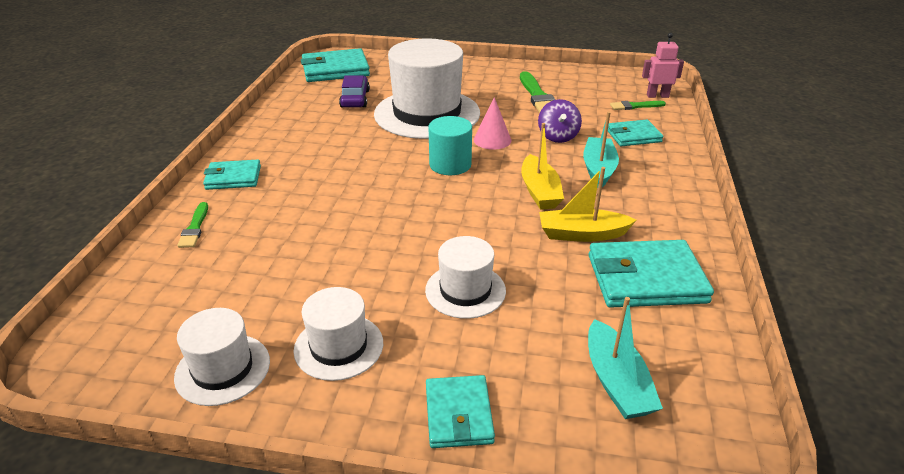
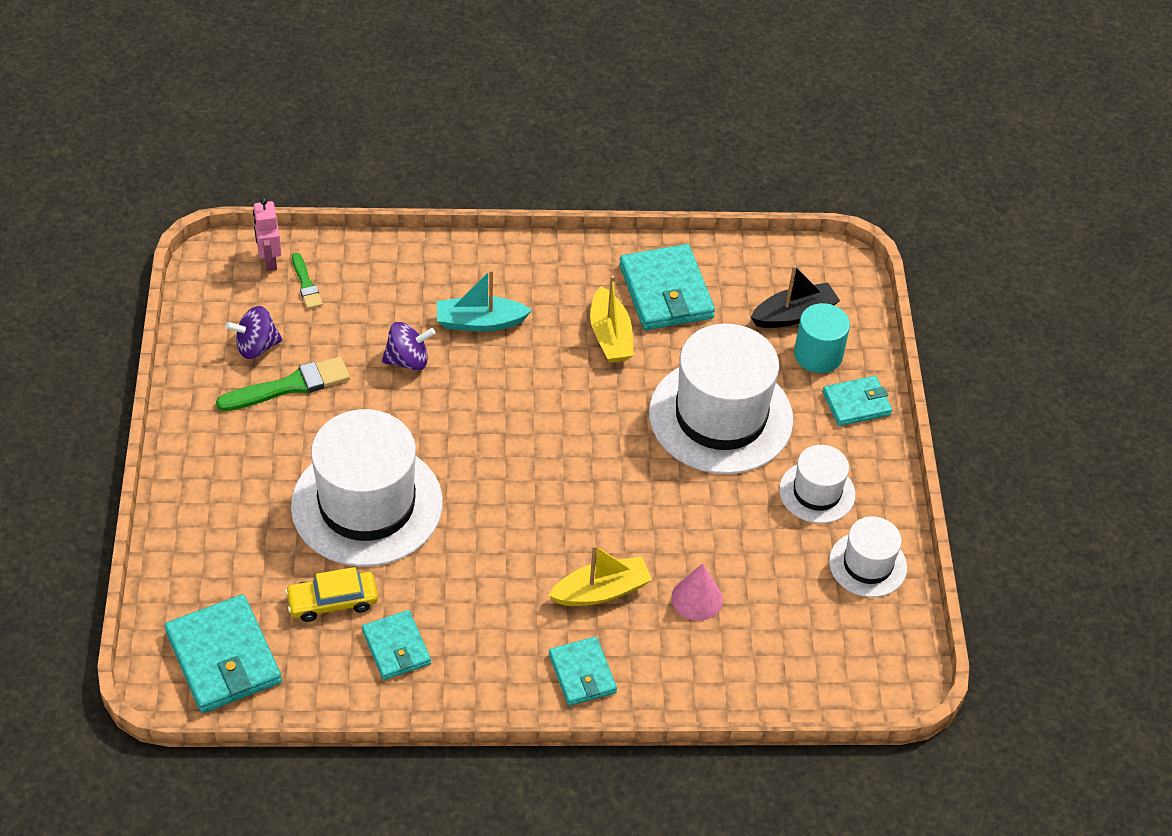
camera: 105 degrees left, 15 degrees up
green brush [177,202,208,248] -> none
purple car [339,75,370,108] -> yellow car [285,567,378,622]
white hat [425,236,506,319] -> white hat [649,324,793,474], size x1.95
turquoise cylinder [428,116,472,175] -> turquoise cylinder moved to [794,303,850,373]
pink cone [474,97,511,150] -> pink cone moved to [671,564,723,621]
yellow boat [521,123,564,210] -> yellow boat moved to [548,545,652,606]
turquoise boat [588,297,663,419] -> black boat [750,265,840,328]
turquoise wallet [608,120,663,146] -> turquoise wallet moved to [362,610,431,680]
none -> purple spinning top [225,306,283,359]

